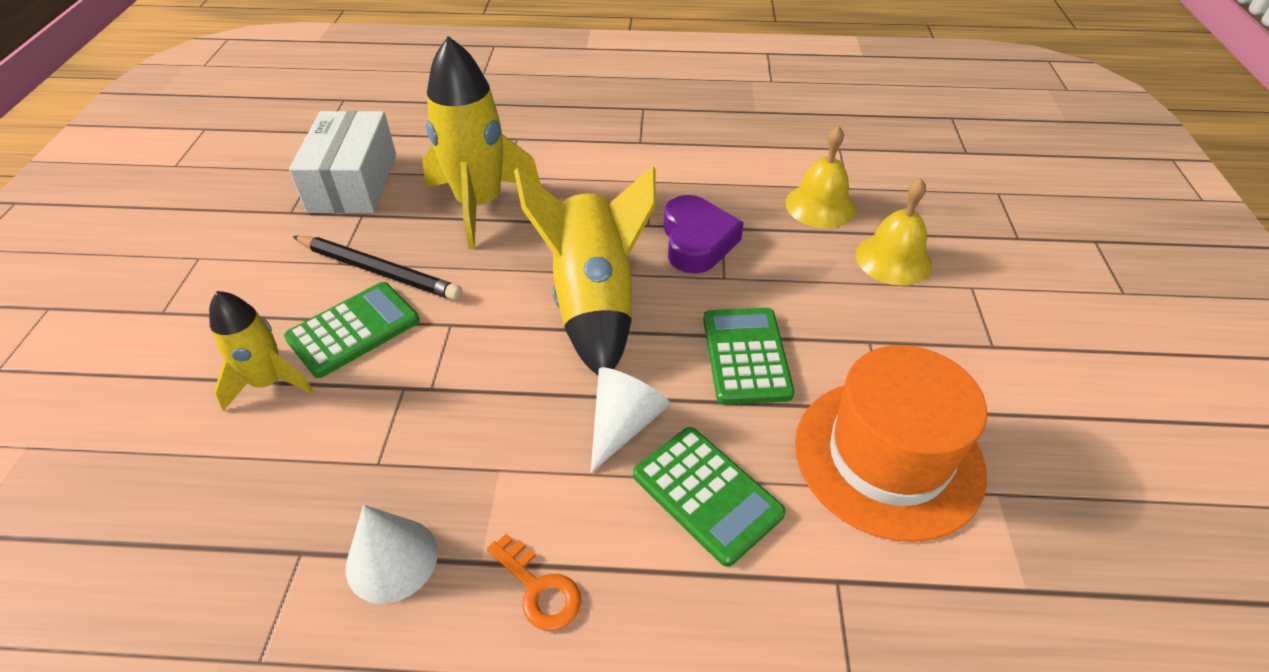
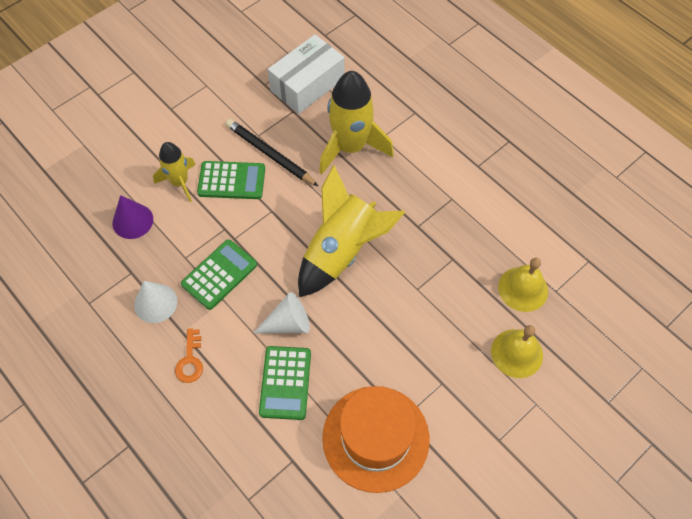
camera: 45 degrees right, 15 degrees up
black pencil [292,236,462,301] -> black pencil turned 150 degrees clockwise [226,119,318,186]
purple heart [664,195,744,273] -> none
green calculator [703,308,795,404] -> green calculator moved to [181,239,257,310]
none -> purple cone [113,195,153,239]

